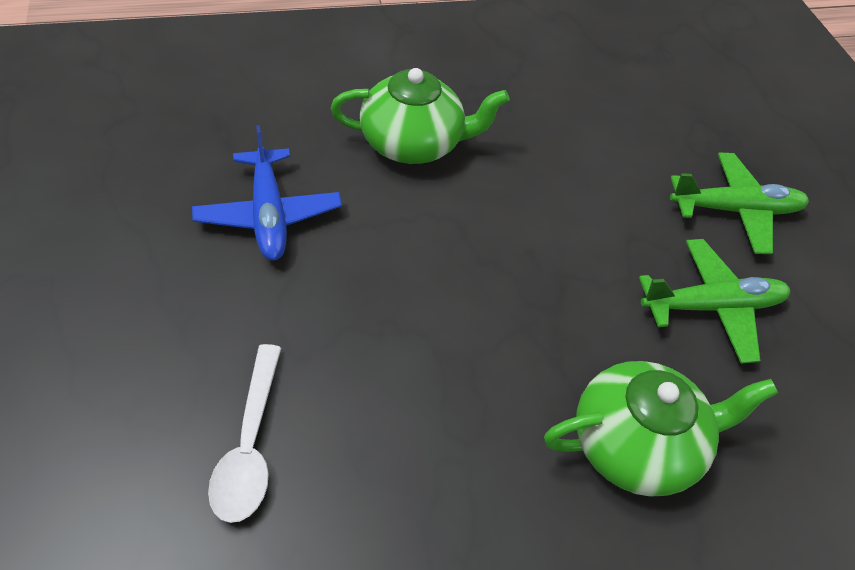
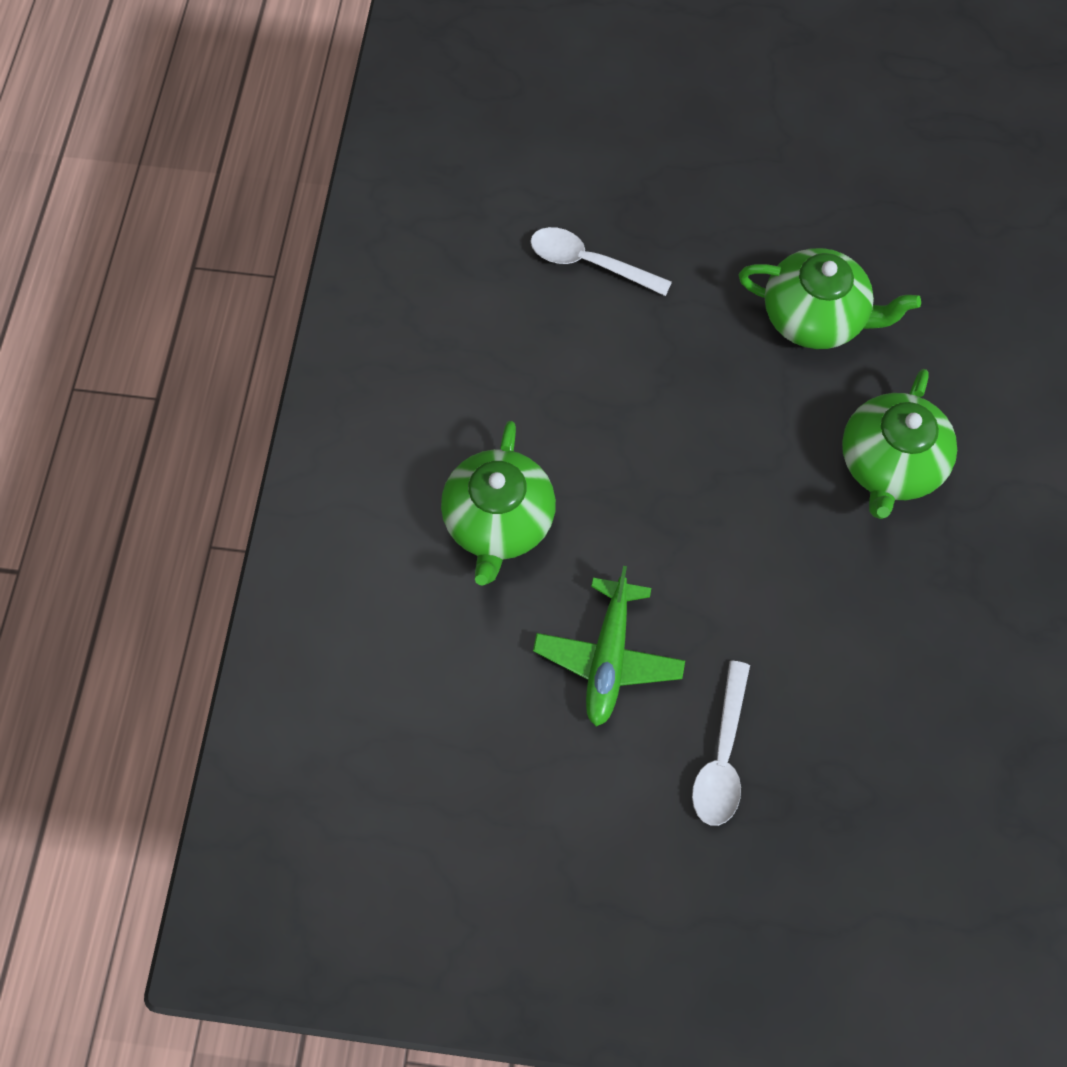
camera: 115 degrees right, 15 degrees up
blue plane [192,125,342,261] -> green teapot [739,248,921,349]
green plane [670,153,809,254] -> white spoon [692,661,750,826]

